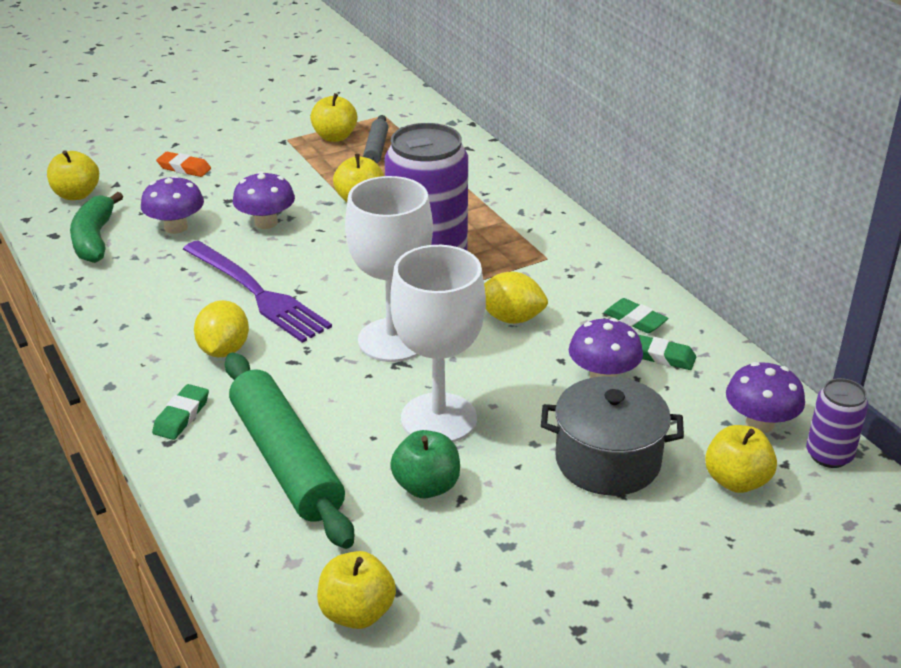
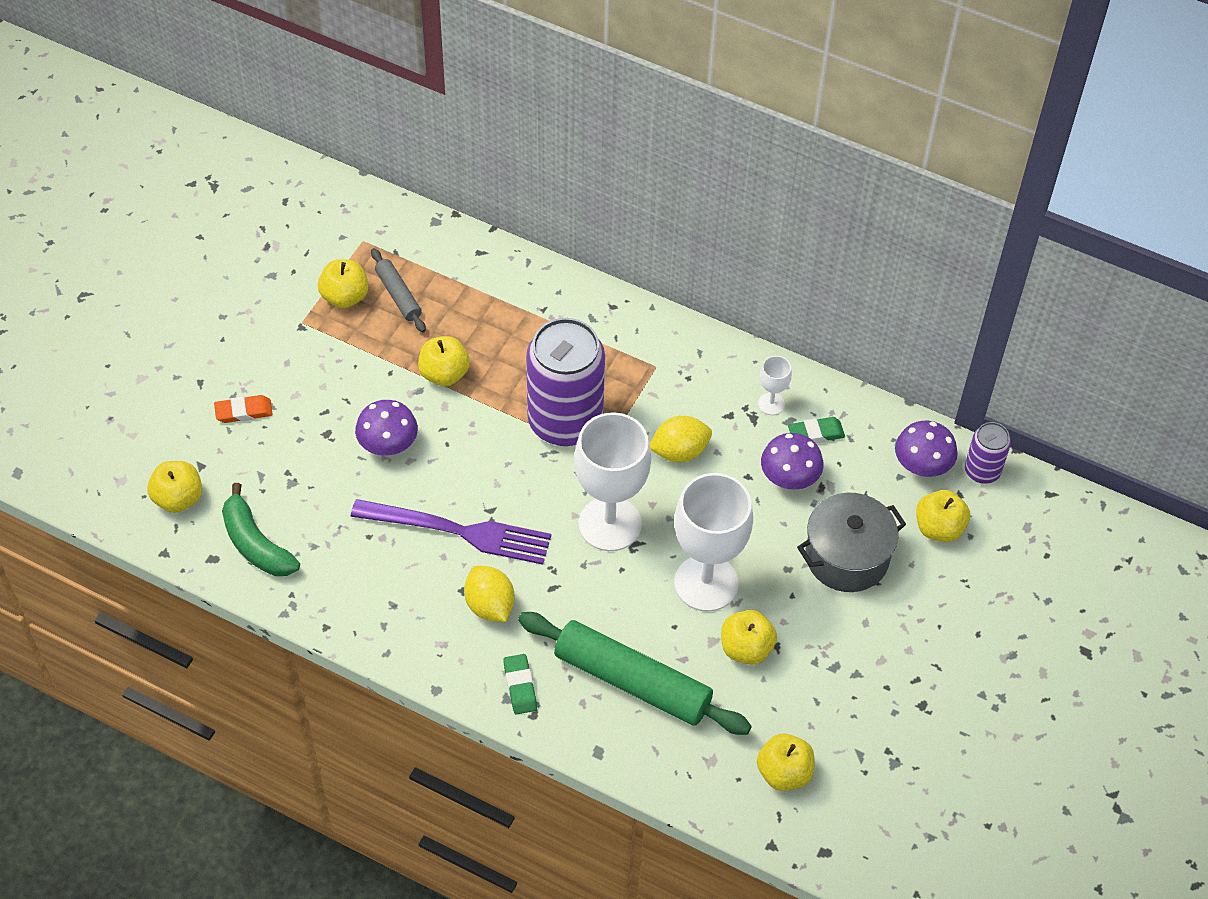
camera: 35 degrees left, 20 degrees up
purple mushroom [141,175,204,234] -> none
green apple [390,430,460,498] -> yellow apple [721,610,777,665]
green eraser [604,298,668,333] -> white goblet [758,356,792,415]

